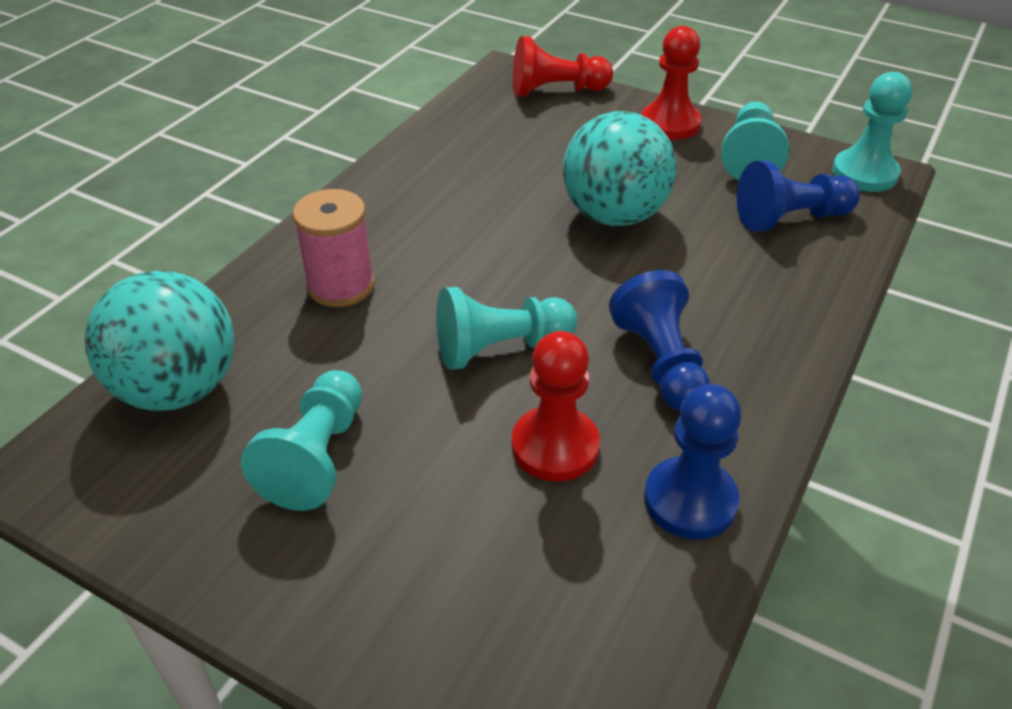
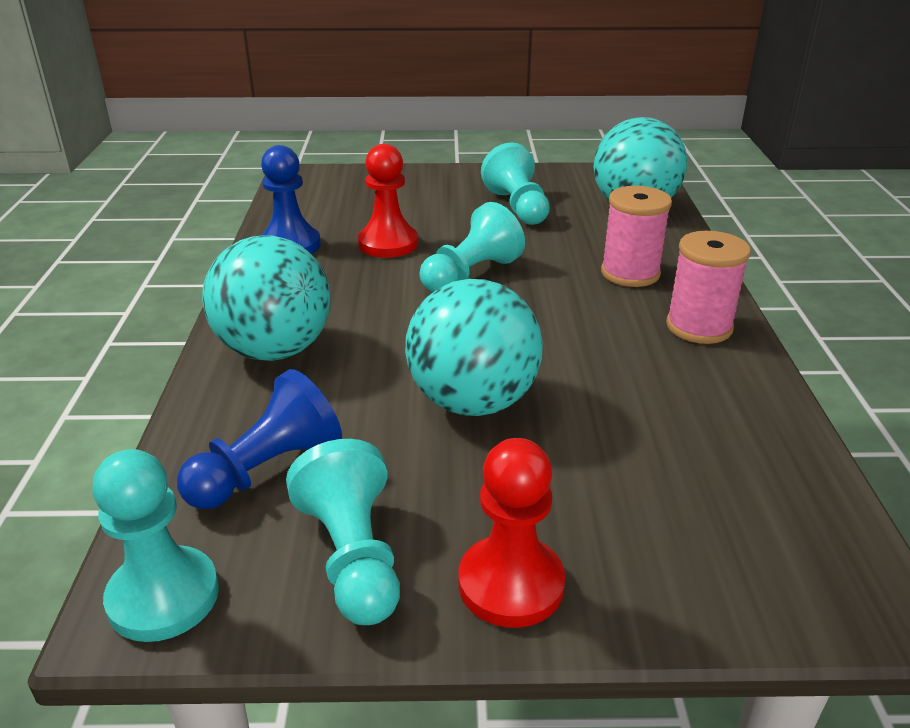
camera: 150 degrees right, 10 degrees down
red pawn [513,36,613,97] -> none
blue pawn [609,270,710,411] -> none
none -> turquoise ball [202,235,331,361]
none -> pink spool [666,231,751,344]

